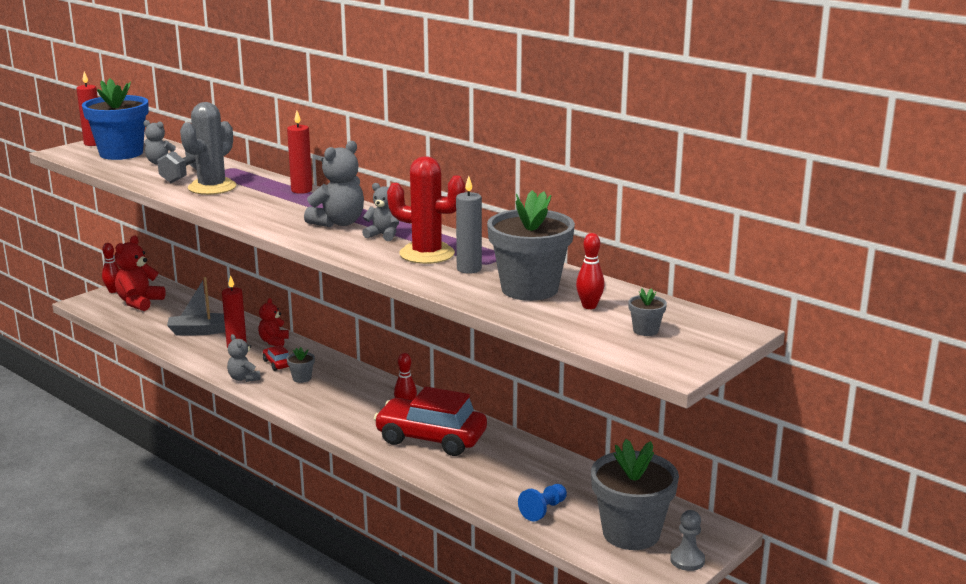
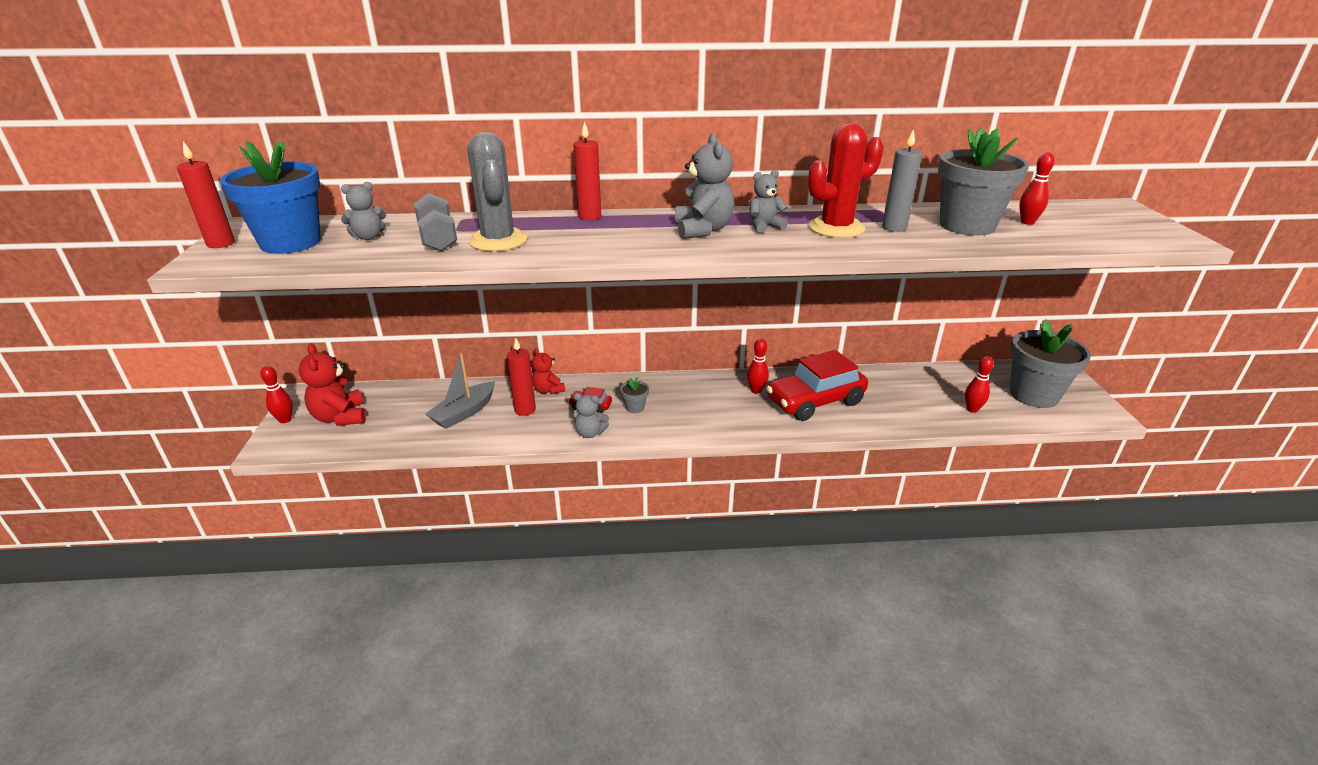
camera: 45 degrees left, 10 degrees up
blue pawn [518,484,567,522] -> red bowling pin [965,356,994,413]
grey flower pot [628,288,667,336] -> none
grey pawn [670,510,705,571] -> none

